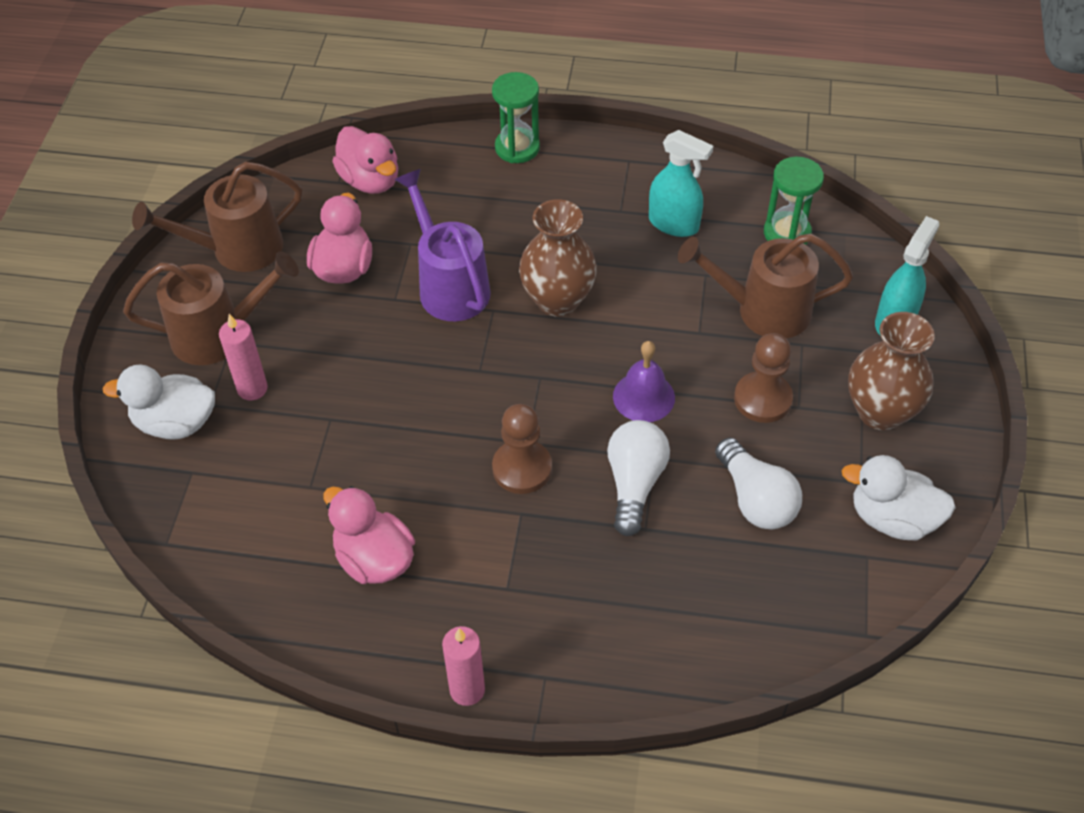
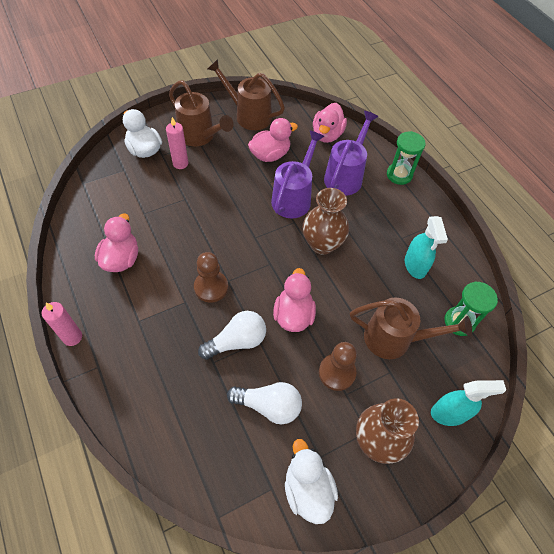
camera: 50 degrees right, 5 degrees up
purple bell [613,341,675,422] -> pink duck [273,268,316,332]
brown watering can [678,234,853,339] -> brown watering can turned 135 degrees clockwise [350,297,472,359]
white light bulb [715,438,802,529] -> white light bulb turned 105 degrees counterclockwise [227,382,302,425]
none -> purple watering can [324,111,378,196]

